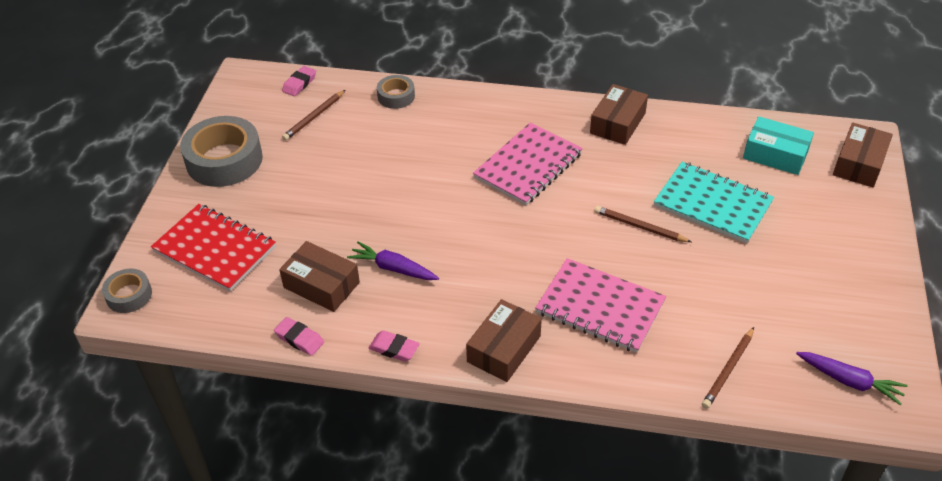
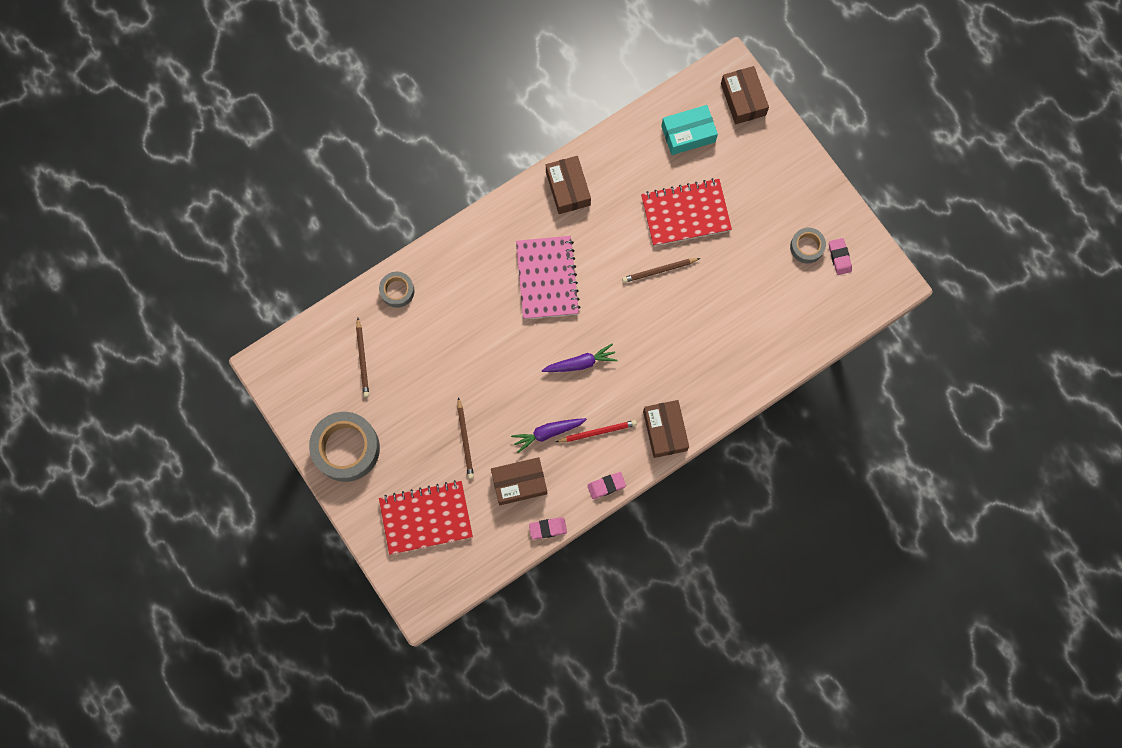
camera: 45 degrees left, 30 degrees up
grey tape [102,269,152,313] -> grey tape moved to [790,228,826,264]
pink eraser [282,66,316,96] -> pink eraser moved to [829,238,852,275]
pink notebook [535,258,666,353] -> none
turquoise notebook [654,162,774,244] -> red notebook [641,178,732,246]
brown pencil [702,327,754,409] -> brown pencil moved to [457,397,474,479]
purple carrot [796,352,907,406] -> purple carrot moved to [542,344,618,372]
none -> red pencil [556,420,637,442]

